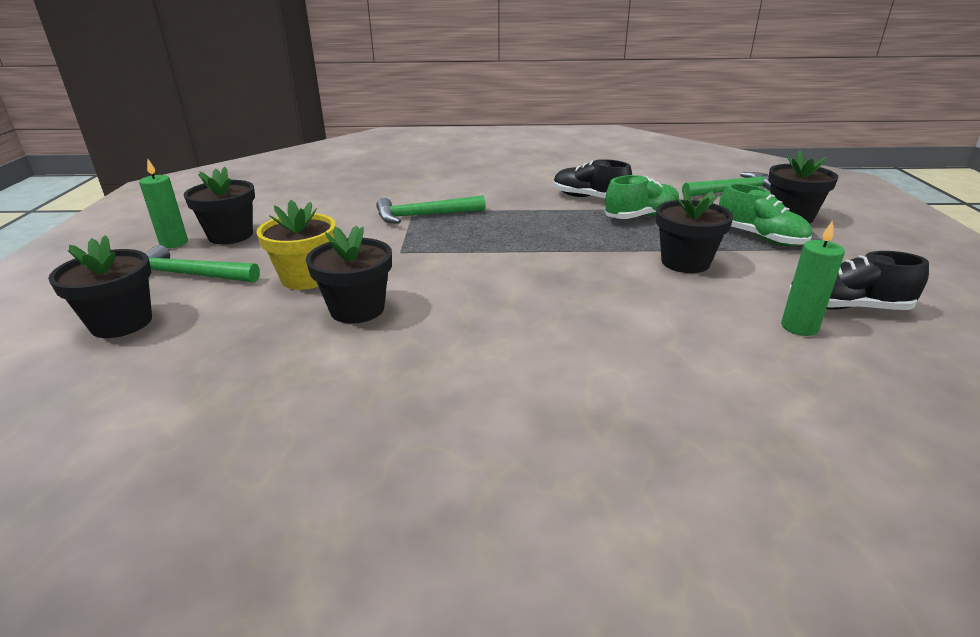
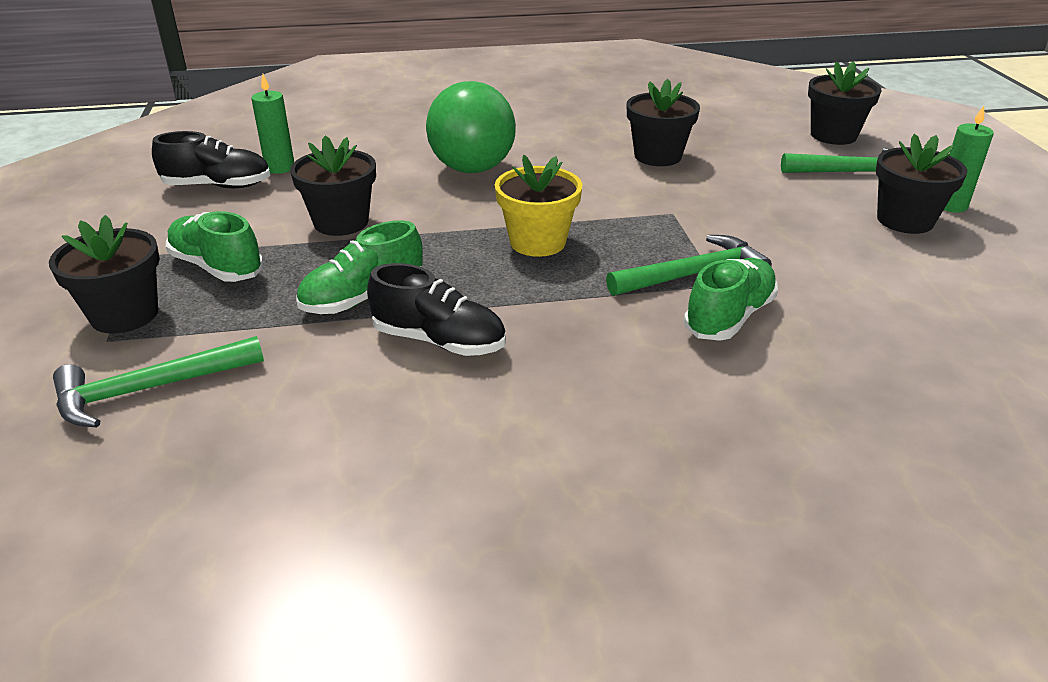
camera: 170 degrees right, 5 degrees up
yellow flower pot [256,200,336,290] -> yellow flower pot moved to [495,155,582,257]
none -> green ball [426,81,516,173]
none -> green shoe [684,258,778,341]

